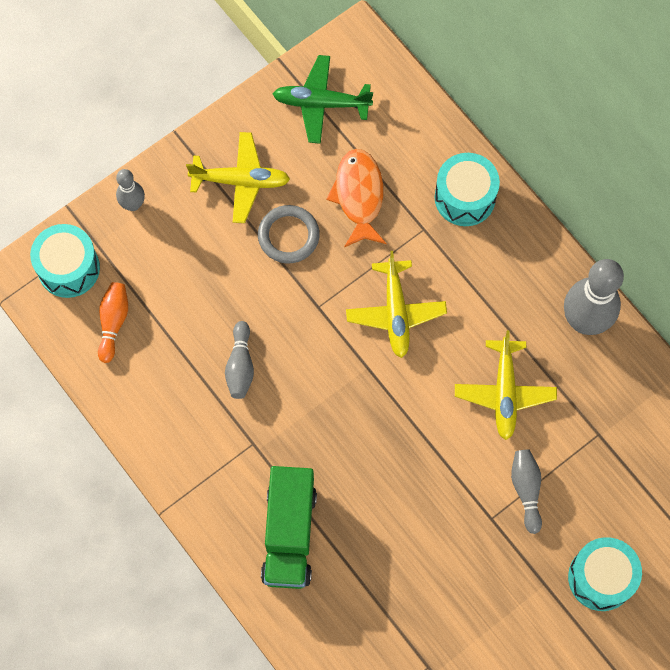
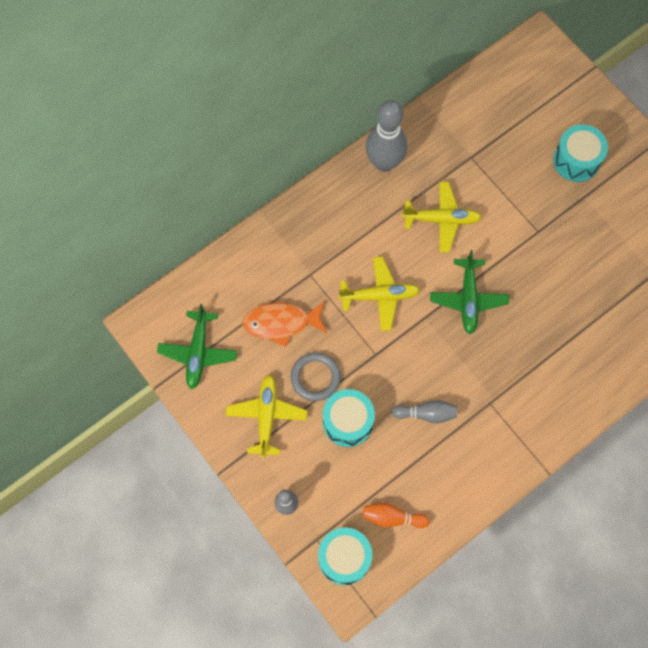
camera: 90 degrees left, 0 degrees up
green truck [261,466,317,589] -> none
turquoise drum [435,153,500,226] -> turquoise drum moved to [323,389,375,447]
grey bowling pin [511,449,542,534] -> none
none -> green plane [430,250,509,334]

